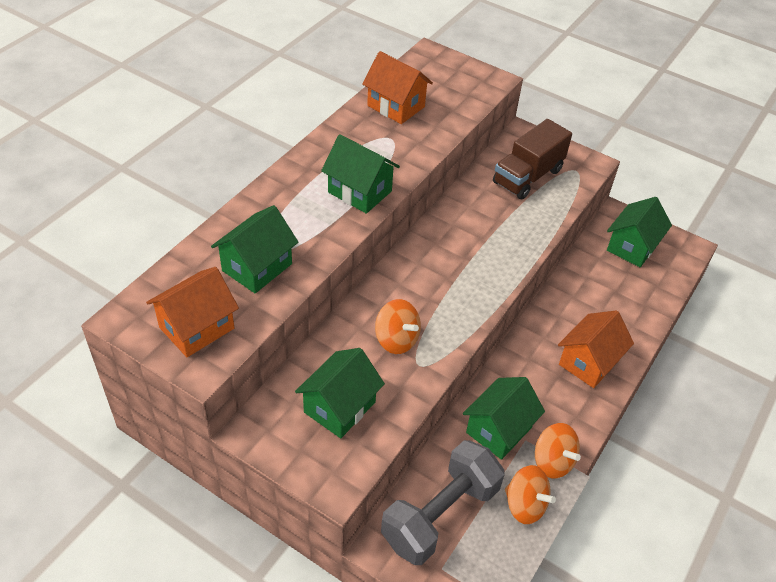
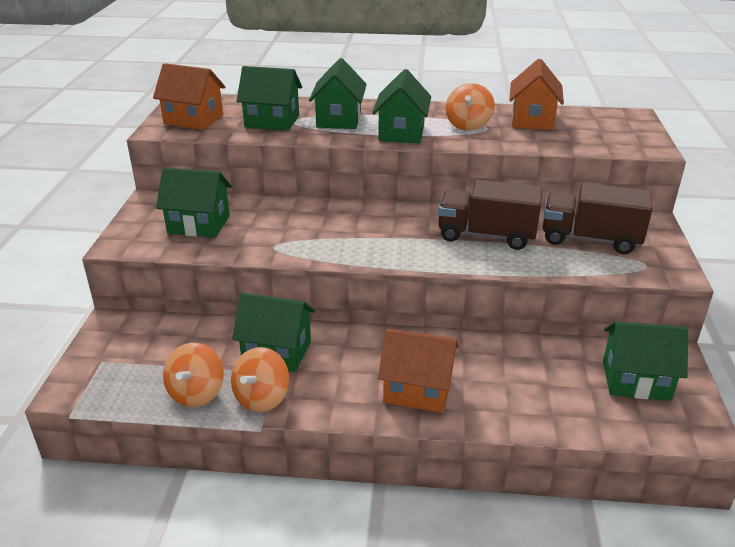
camera: 65 degrees right, 15 degrees down
orange spinning top [375,299,421,354] -> orange spinning top moved to [445,83,495,131]
grey dumbbell [381,440,505,565] -> none
none -> green house [309,58,367,129]
none -> brown truck [438,180,543,250]

